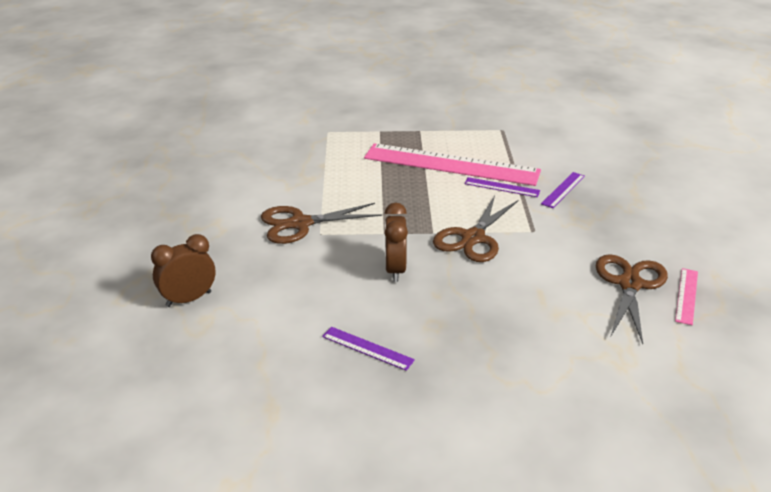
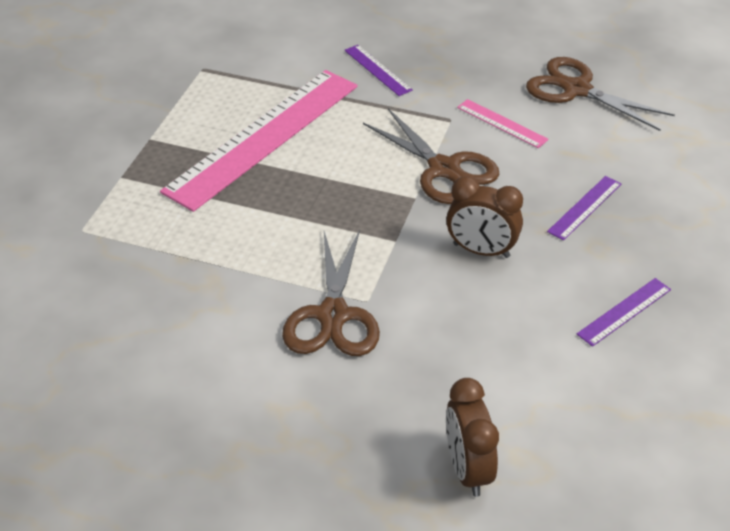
camera: 70 degrees left, 10 degrees up
purple ruler [464,177,540,197] -> purple ruler moved to [547,176,621,241]
pink ruler [675,268,698,325] -> pink ruler moved to [457,99,549,148]

